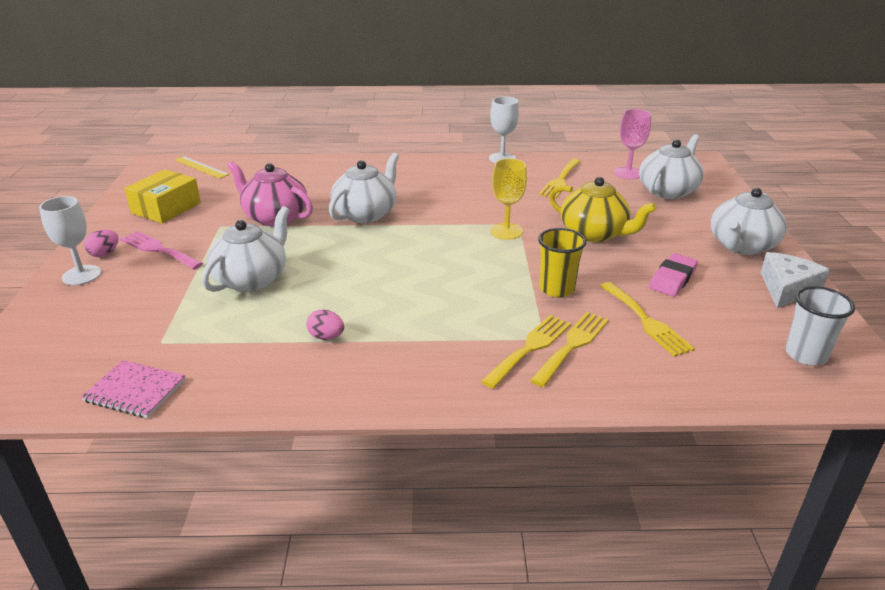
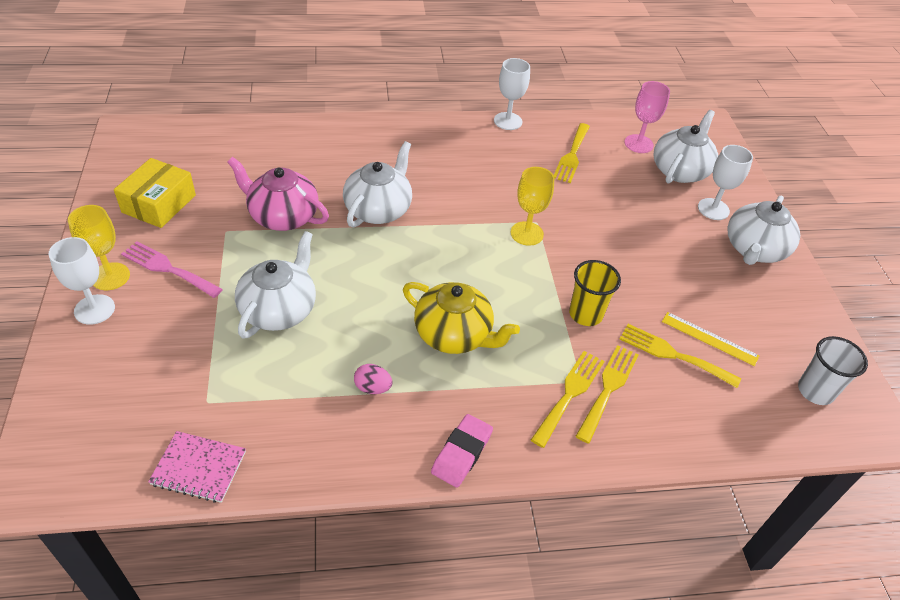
camera: 10 degrees left, 15 degrees up
pink egg [84,230,119,257] -> yellow goblet [68,205,130,290]
yellow ruler [175,156,229,179] -> yellow ruler moved to [662,312,759,366]
yellow teapot [549,177,657,242] -> yellow teapot moved to [403,282,520,354]
yellow fork [600,282,695,357] -> yellow fork turned 150 degrees clockwise [620,324,741,388]
pink eraser [649,253,698,296] -> pink eraser moved to [431,414,493,488]
white cheese [760,252,830,308] -> none
none -> white goblet [698,145,753,220]

